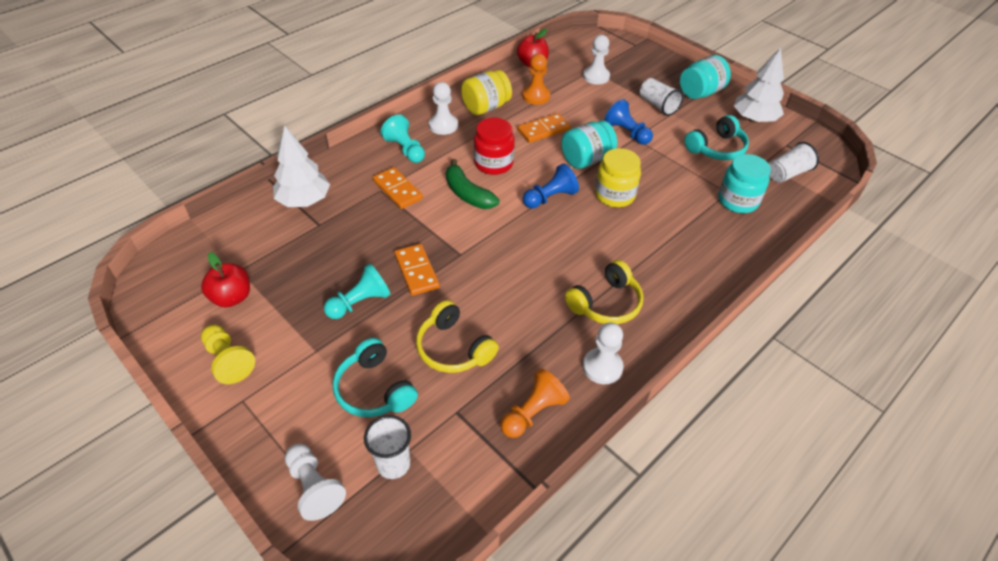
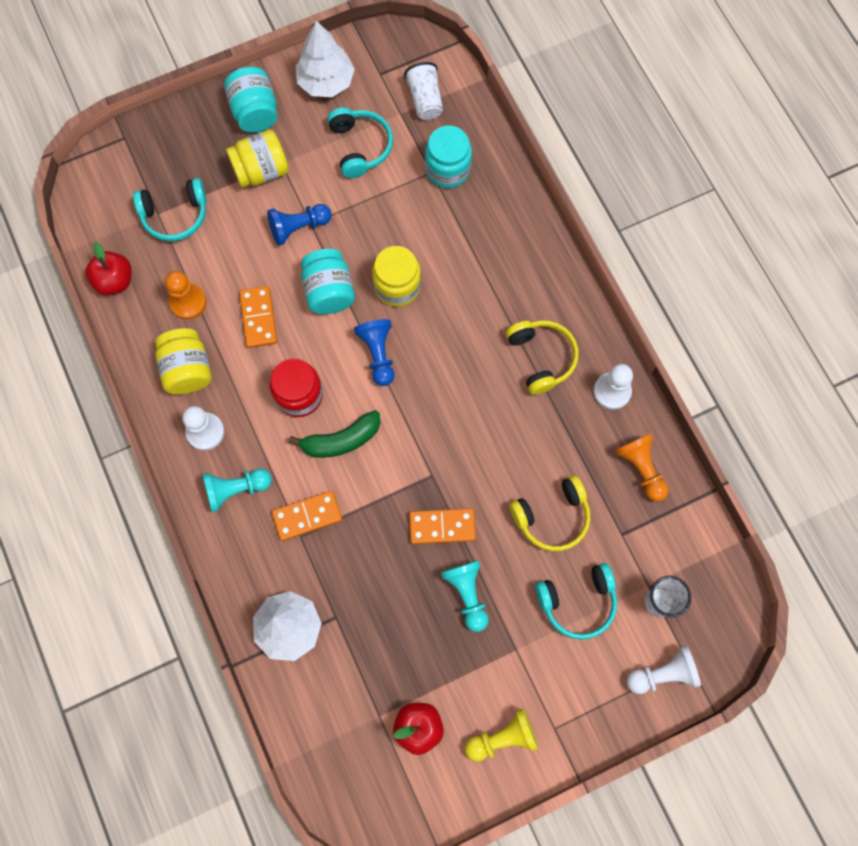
camera: 70 degrees left, 25 degrees up
white pawn [583,35,610,85] -> turquoise headphones [133,178,207,242]
white cup [640,78,683,116] -> yellow jar [226,130,289,188]

